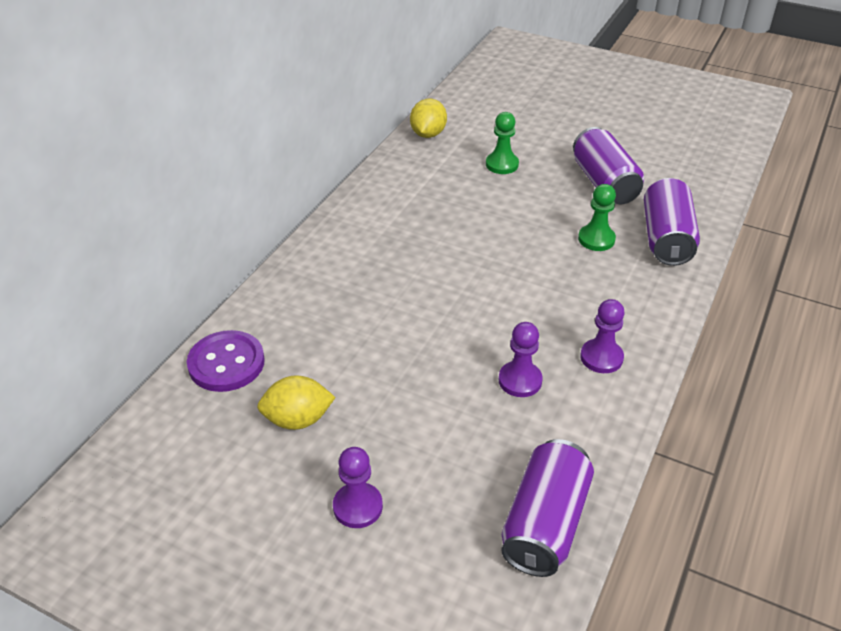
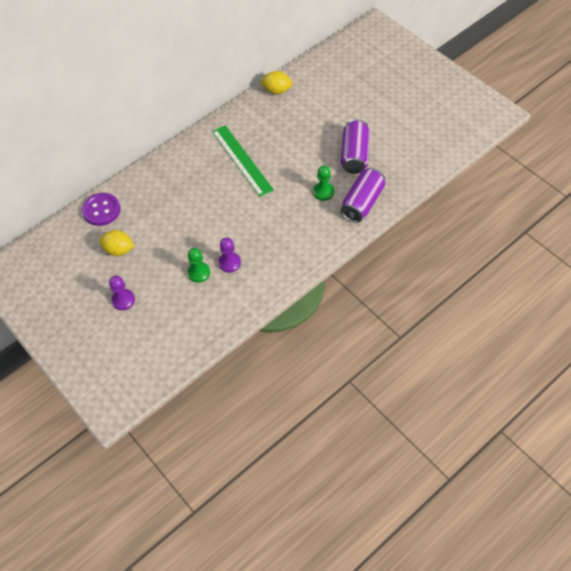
camera: 25 degrees right, 15 degrees up
yellow lemon [410,99,447,138] -> yellow lemon turned 60 degrees clockwise [260,71,293,94]
green pawn [486,112,519,174] -> green pawn moved to [187,248,210,283]
purple can [501,439,594,577] -> none
purple pawn [580,299,625,373] -> none
none -> green ruler [212,125,274,197]

